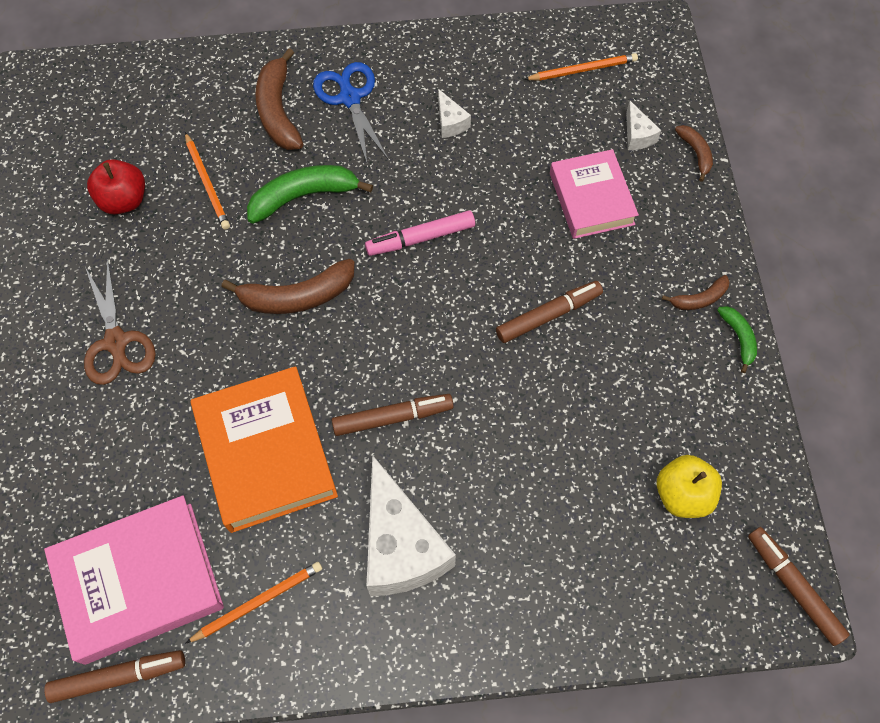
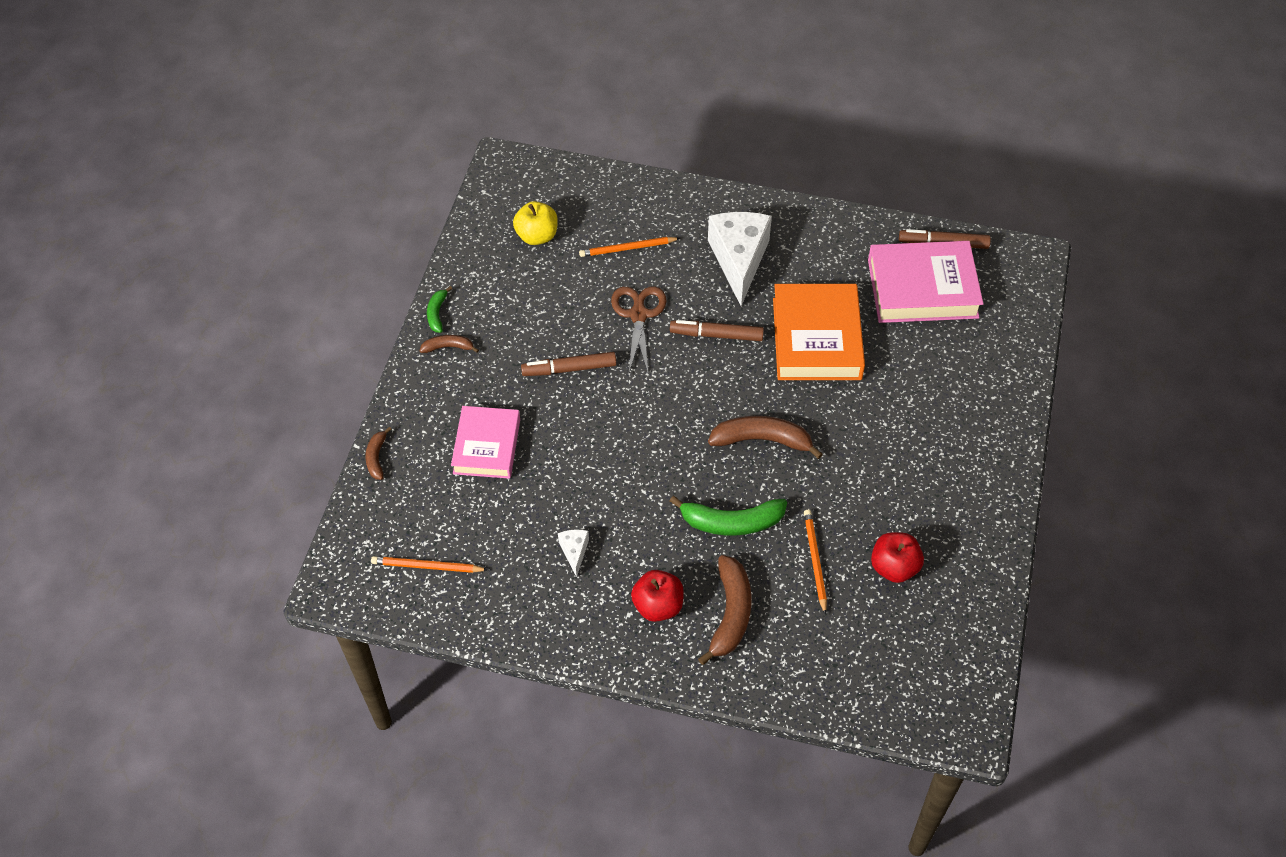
camera: 160 degrees left, 10 degrees down
brown scissors [84,258,156,385] -> brown scissors moved to [611,287,667,372]
orange pencil [185,562,322,644] -> orange pencil moved to [579,237,680,257]
blue scissors [313,62,389,163] -> red apple [631,570,684,622]
pink marker [365,210,475,256] -> none
white cheese [626,101,661,150] -> none
brown marker [748,527,850,646] -> none

